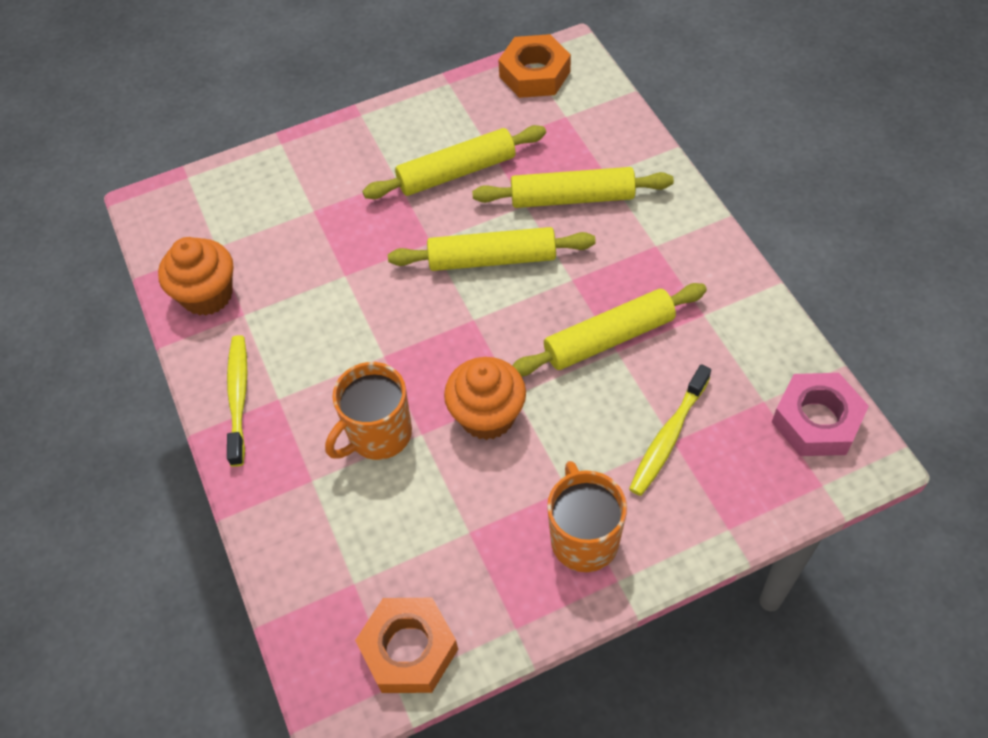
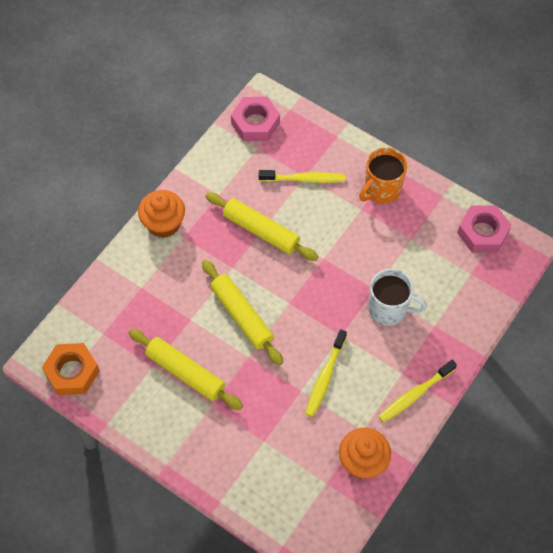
camera: 125 degrees left, 5 degrees up
orange mug [325,362,412,460] -> white mug [368,269,427,326]
orange nut [355,598,458,693] -> pink nut [457,205,511,253]
orange cupcake [444,357,526,440] -> orange cupcake moved to [138,190,185,238]
yellow rolling pin [472,167,674,208] -> none
none -> yellow toothbrush [305,329,347,417]

